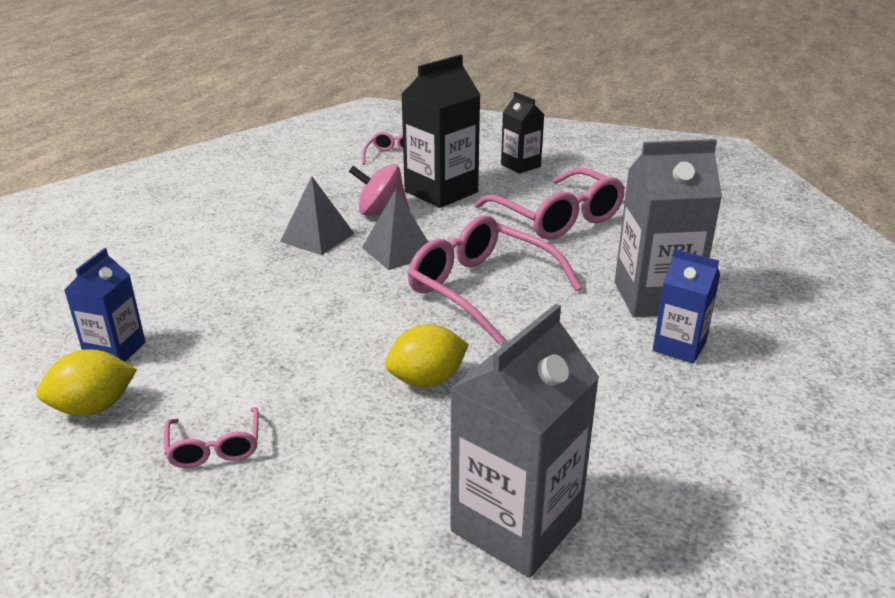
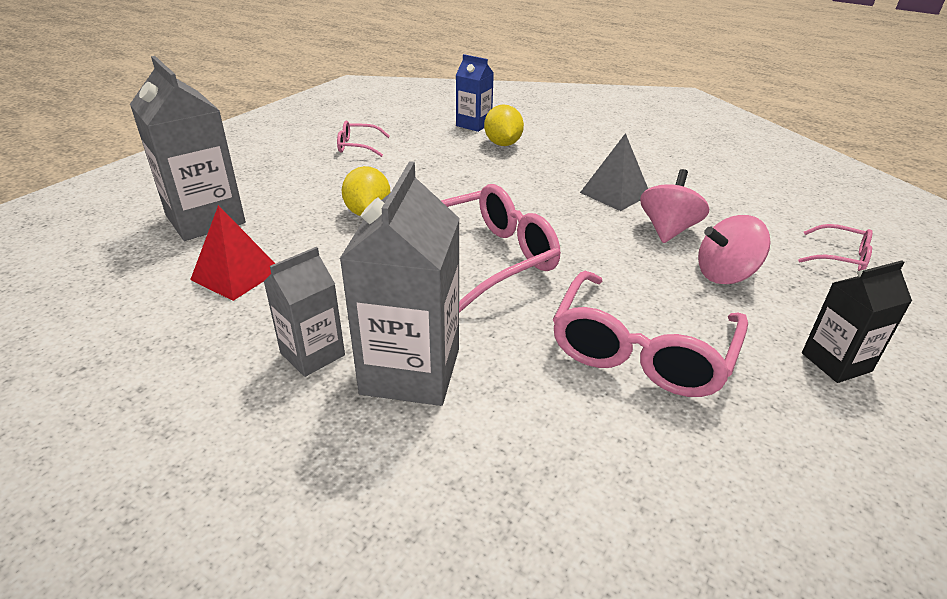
camera: 105 degrees right, 5 degrees up
yellow lemon [36,349,137,416] -> yellow lemon moved to [484,105,524,146]
grey pyramid [362,188,428,270] -> none
black carton [401,55,480,208] -> pink spinning top [698,215,771,284]
pink glasses [474,168,625,240] -> pink glasses turned 45 degrees counterclockwise [553,271,748,397]
blue carton [653,249,720,364] -> grey carton [264,247,345,377]
none -> red pyramid [190,205,275,301]

